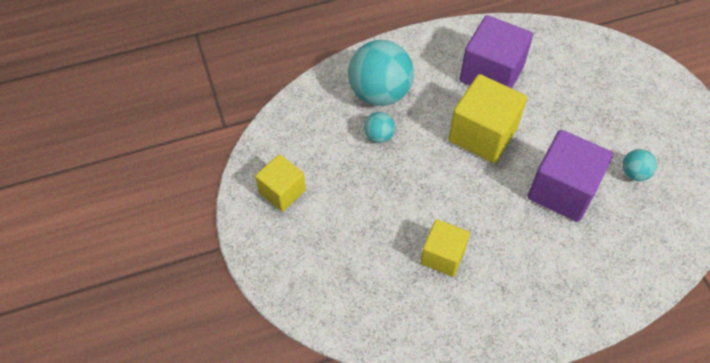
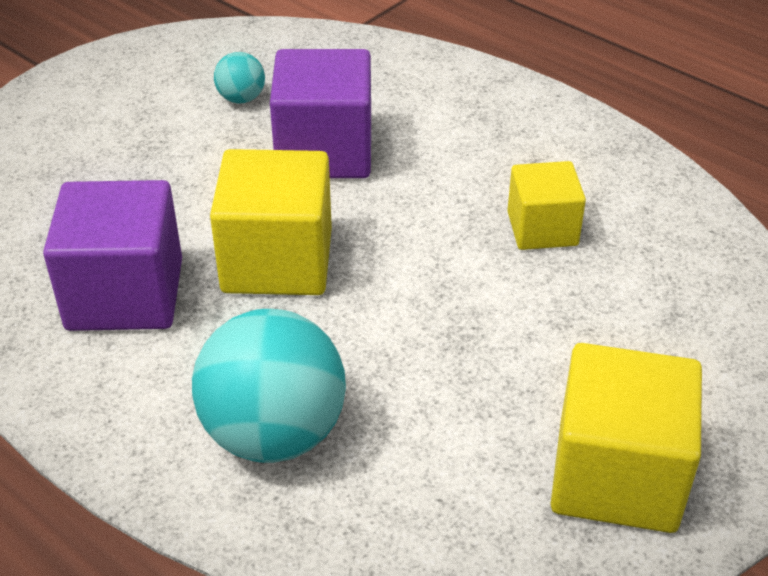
camera: 120 degrees left, 15 degrees down
yellow cube [255,154,306,212] -> yellow cube [551,343,702,533], size x1.62
turquoise ball [364,112,395,143] -> none

